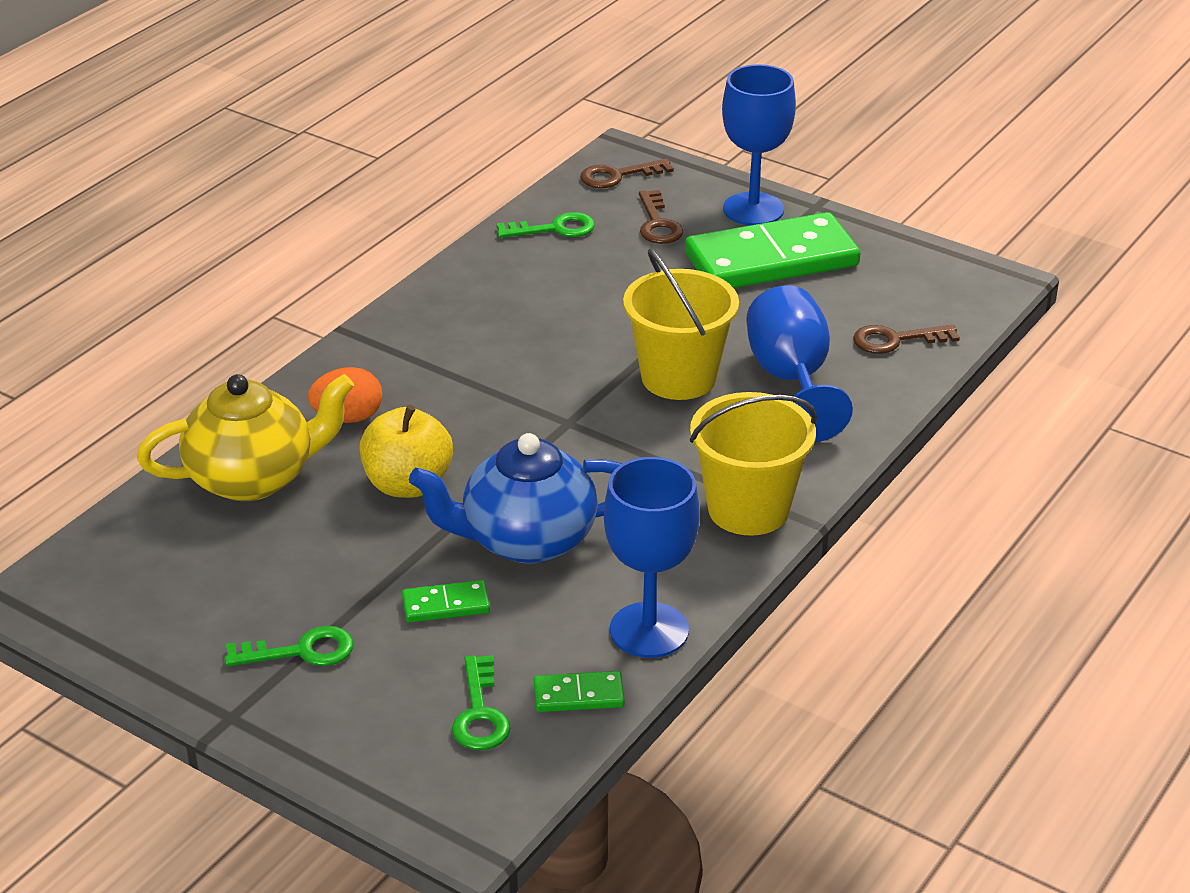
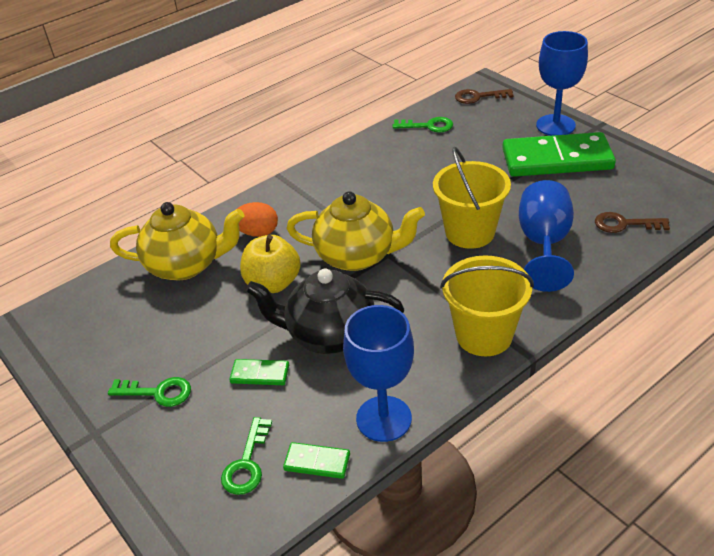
camera: 20 degrees right, 5 degrees up
blue teapot [409,433,622,564] -> black teapot [246,269,404,354]
brown key [639,190,683,244] -> none
none -> yellow teapot [286,191,425,271]

